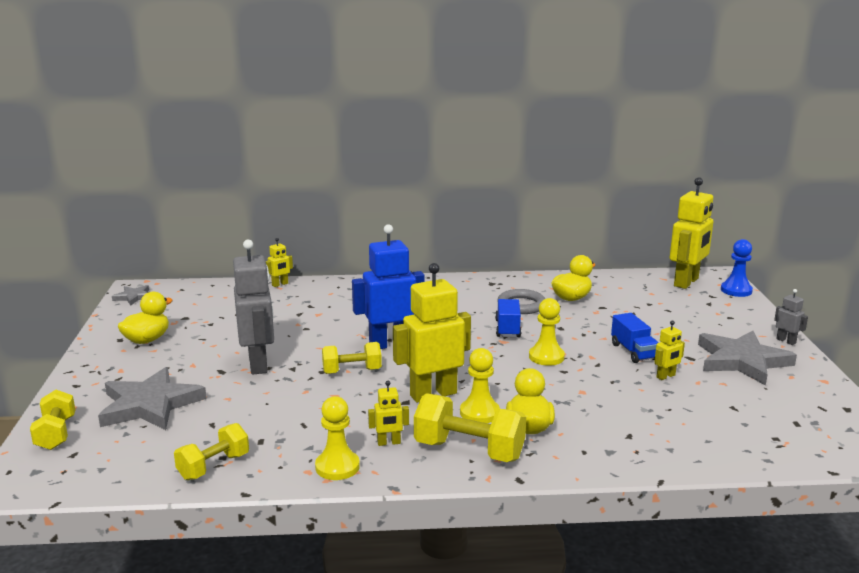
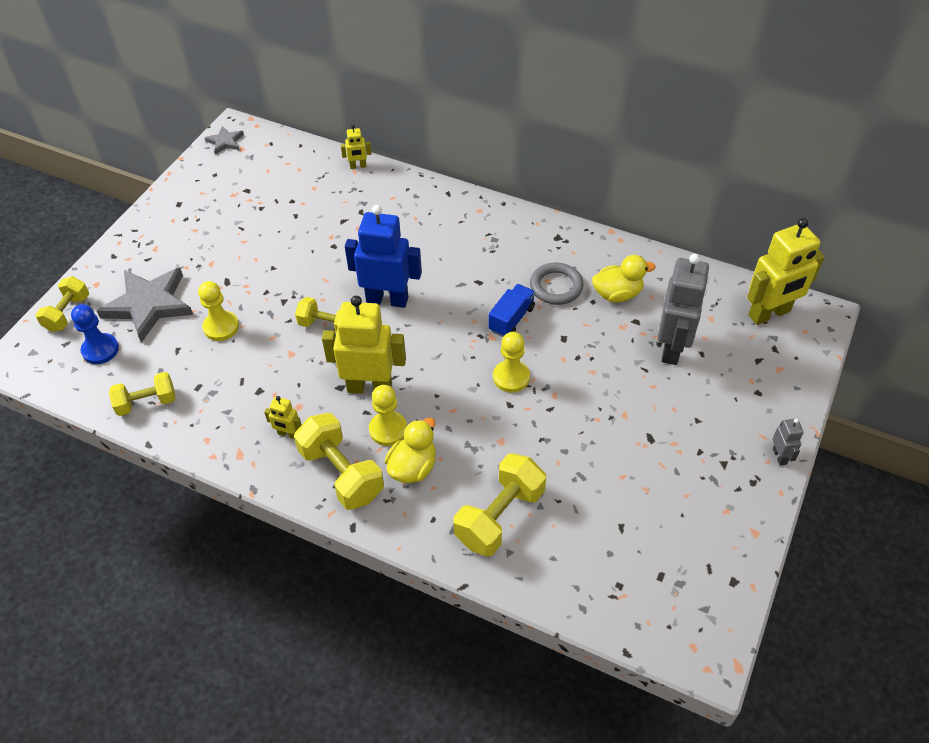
camera: 30 degrees right, 30 degrees up
yellow duck [118,292,172,344] -> none
grey robot [233,240,274,375] -> grey robot moved to [657,254,709,365]
yellow pawn [315,396,360,480] -> yellow pawn moved to [198,281,239,341]
blue truck [611,313,658,363] -> none
yellow robot [654,320,685,380] -> none
grey star [698,331,797,386] -> none
blue pawn [721,239,753,297] -> blue pawn moved to [71,304,119,364]
none -> yellow dumbbell [454,453,546,557]

